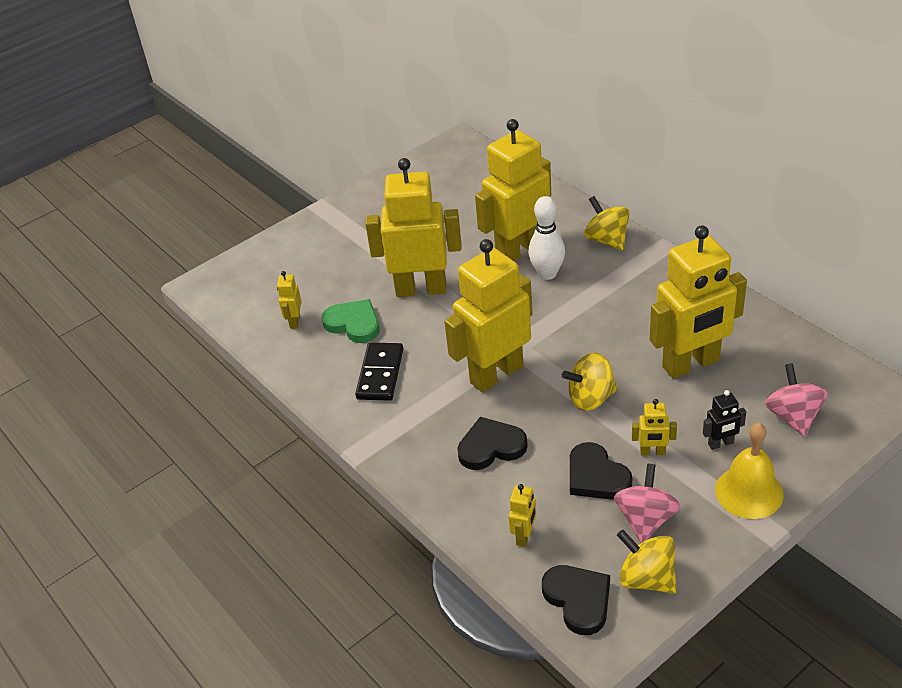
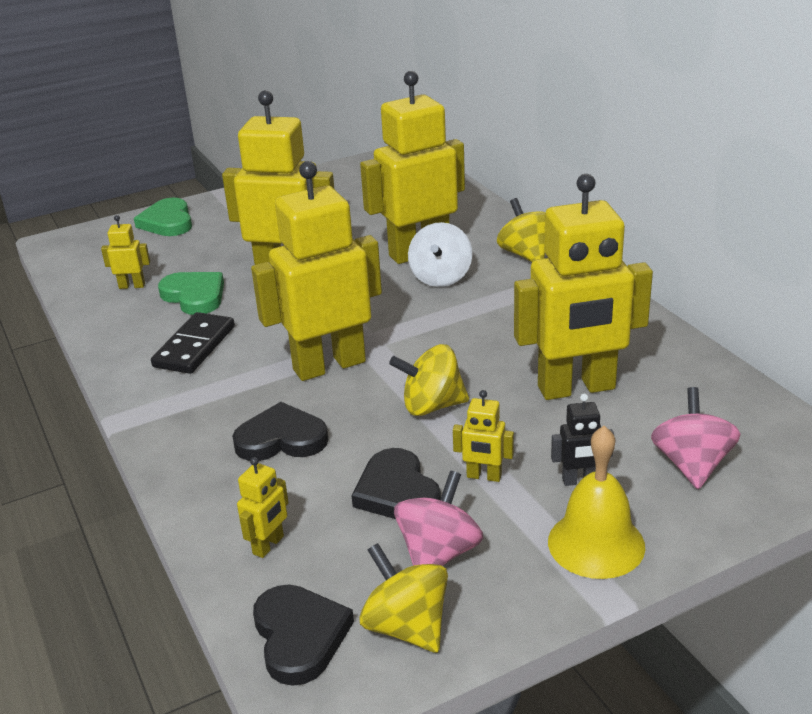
camera: 10 degrees right, 10 degrees down
yellow robot [277,271,301,329] -> yellow robot turned 75 degrees clockwise [101,215,150,289]
white bowling pin [528,196,565,280] -> white spinning top [408,222,472,287]
none -> green heart [134,197,192,236]

